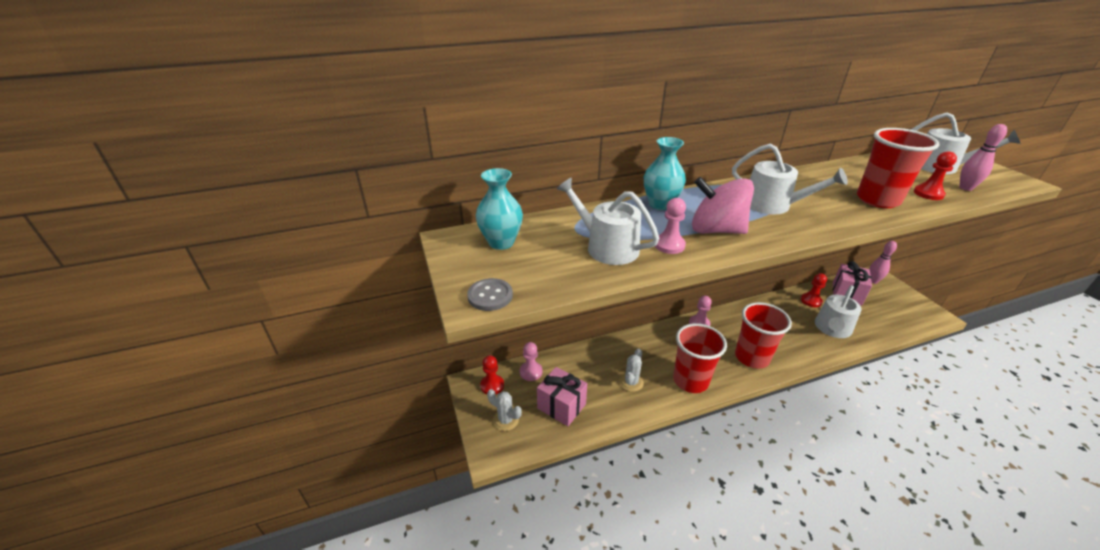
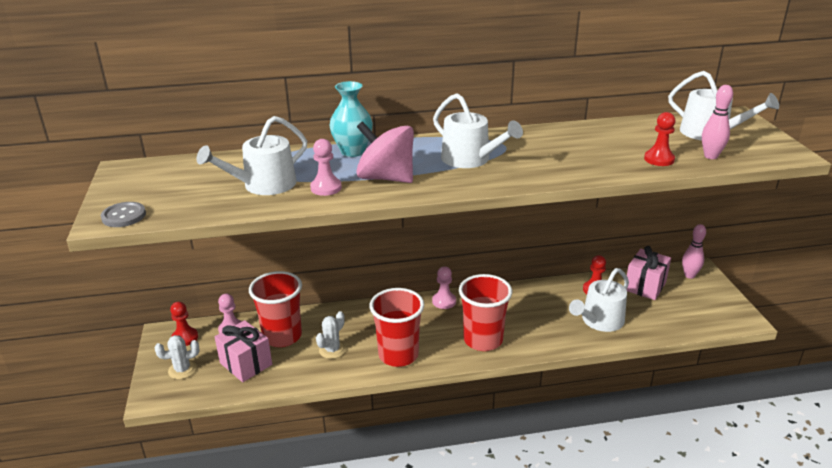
camera: 10 degrees right, 5 degrees down
turquoise vase [476,168,523,250] -> none
white cactus [487,389,522,431] -> white cactus turned 60 degrees counterclockwise [155,335,200,379]
white watering can [557,178,660,265] -> white watering can turned 90 degrees counterclockwise [196,116,307,195]
red cup [857,128,940,208] -> red cup moved to [249,271,302,347]

